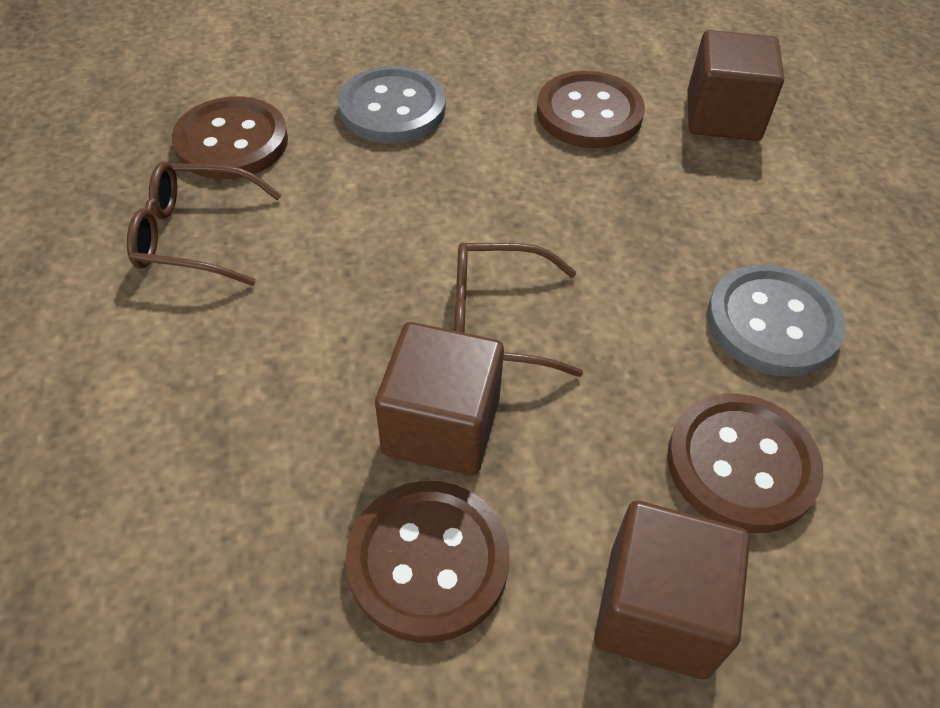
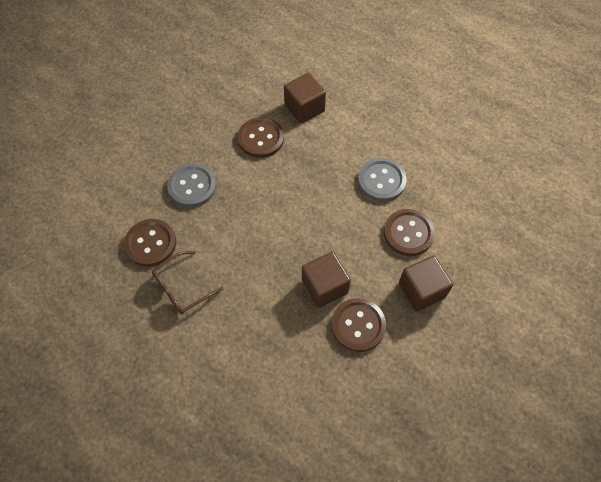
camera: 40 degrees left, 10 degrees up
brown glasses [454,242,583,377] -> none

